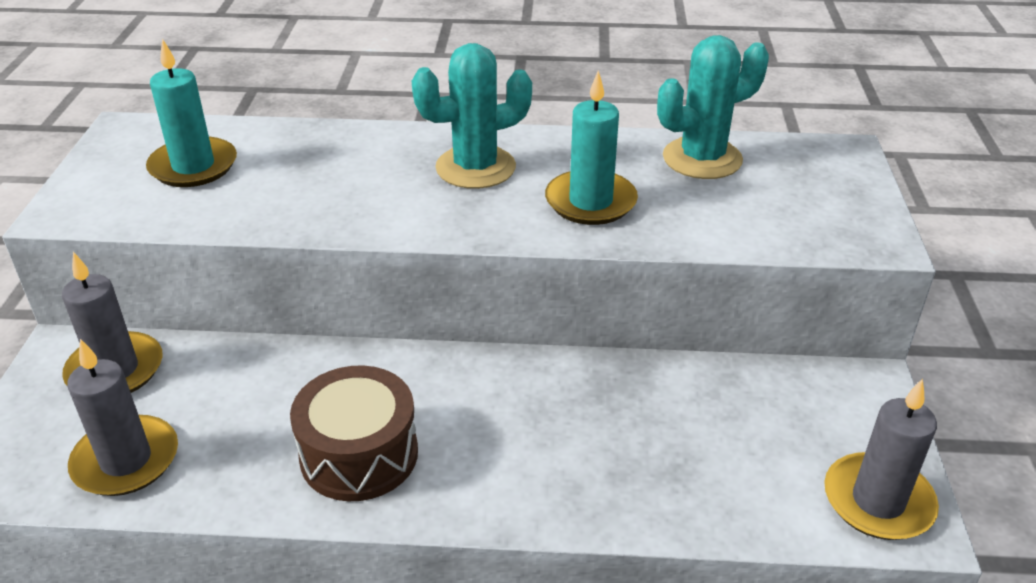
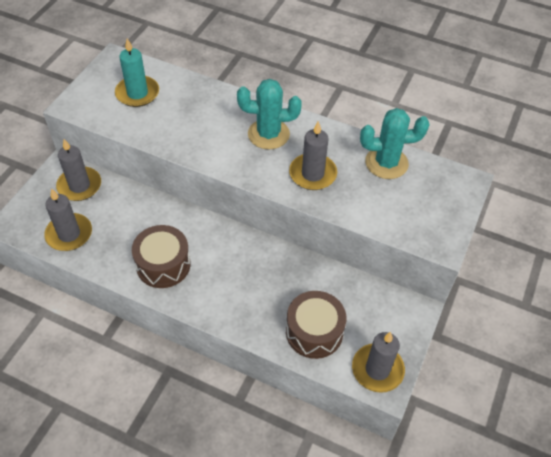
camera: 20 degrees right, 15 degrees up
turquoise candle [545,71,638,225] -> grey candle [289,121,337,190]
none -> brown drum [286,291,347,359]

